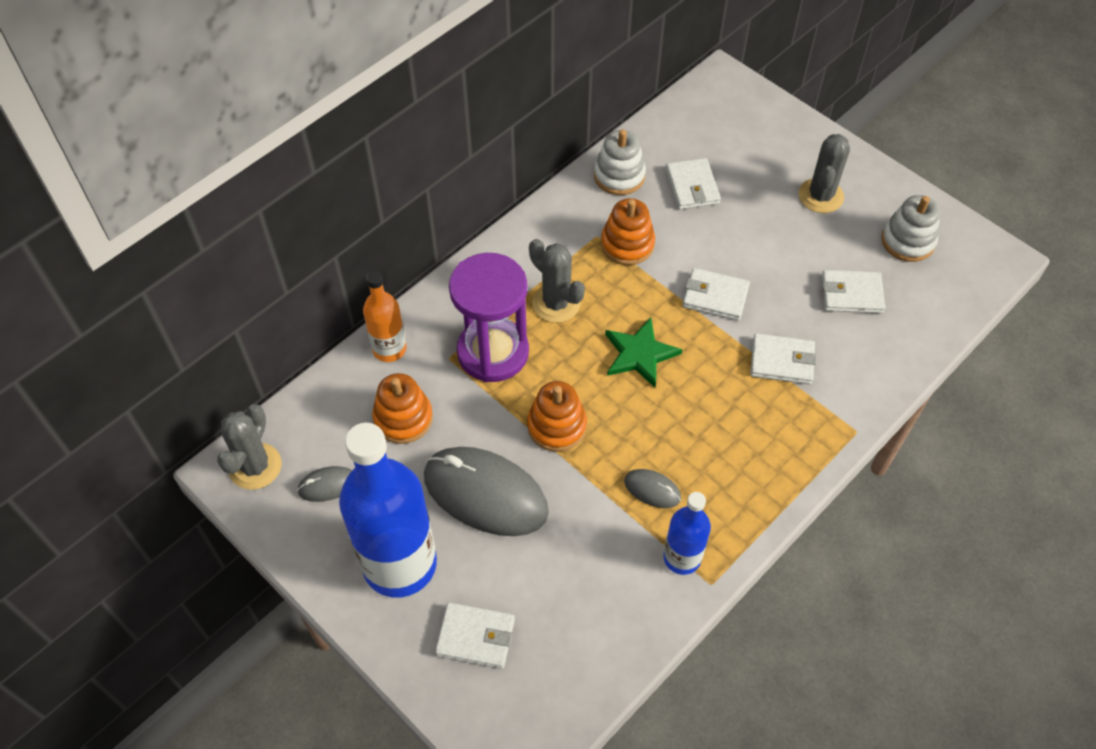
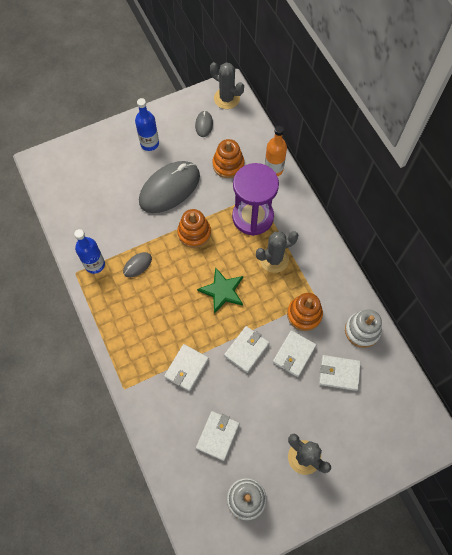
camera: 110 degrees right, 10 degrees up
blue bottle [339,423,437,598] -> blue bottle [135,98,159,151], size x0.51
white wallet [435,602,515,669] -> white wallet moved to [273,330,316,377]

